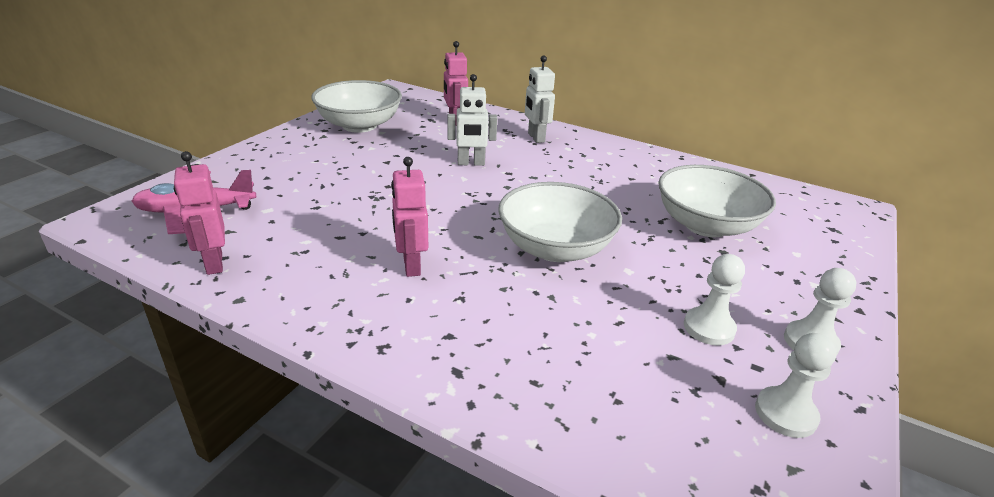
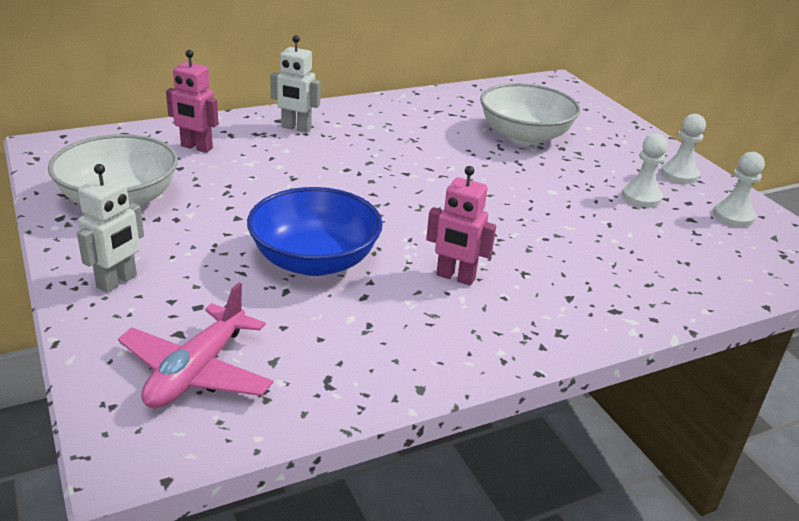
camera: 55 degrees left, 0 degrees up
pink robot [174,151,225,275] -> none
white robot [448,74,497,166] -> white robot moved to [77,164,144,293]
white bowl [498,182,622,262] -> none
none -> blue bowl [247,187,383,276]

